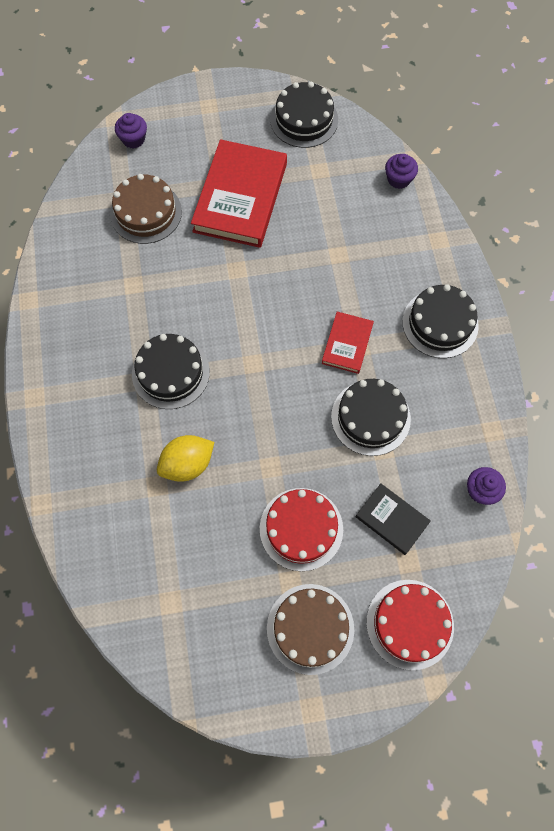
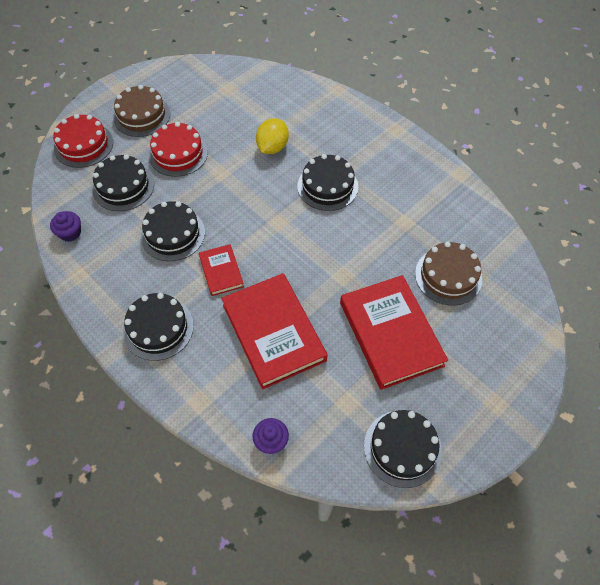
camera: 145 degrees right, 10 degrees down
purple cupcake [115,113,147,148] -> none
black book [356,484,431,555] -> black cake [92,154,154,211]
none -> red book [221,273,327,390]

